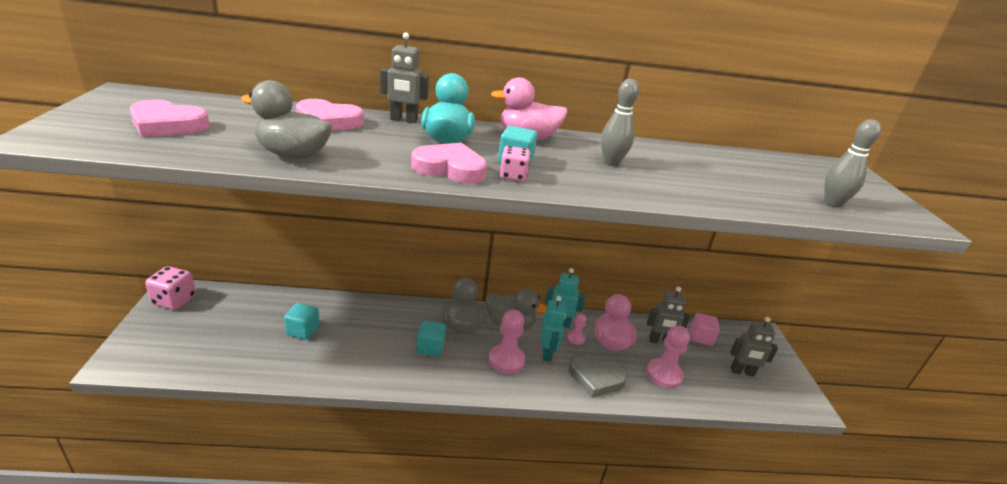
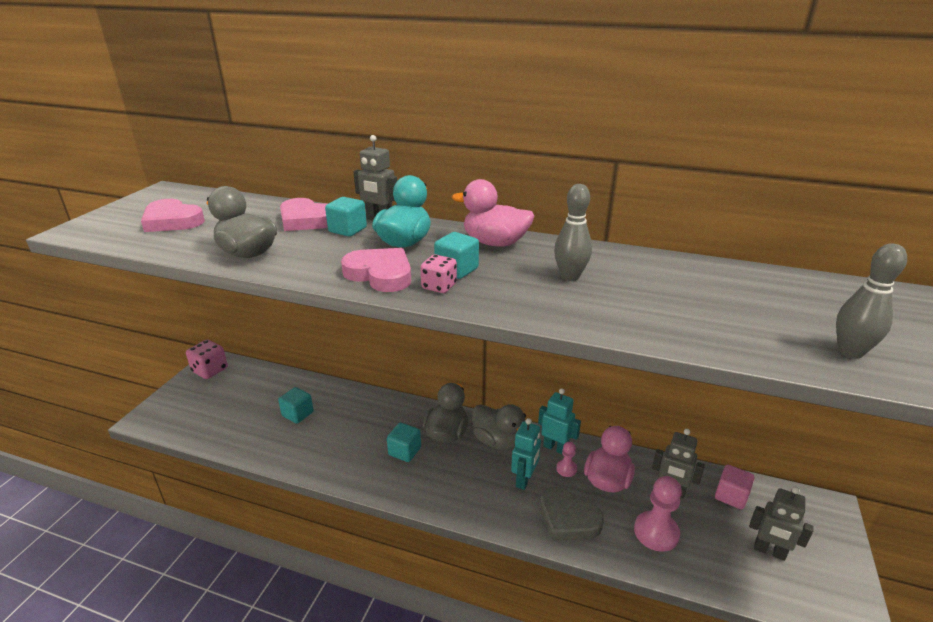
camera: 25 degrees right, 0 degrees up
pink pawn [489,309,525,374] -> none
none -> turquoise cube [325,197,367,236]

